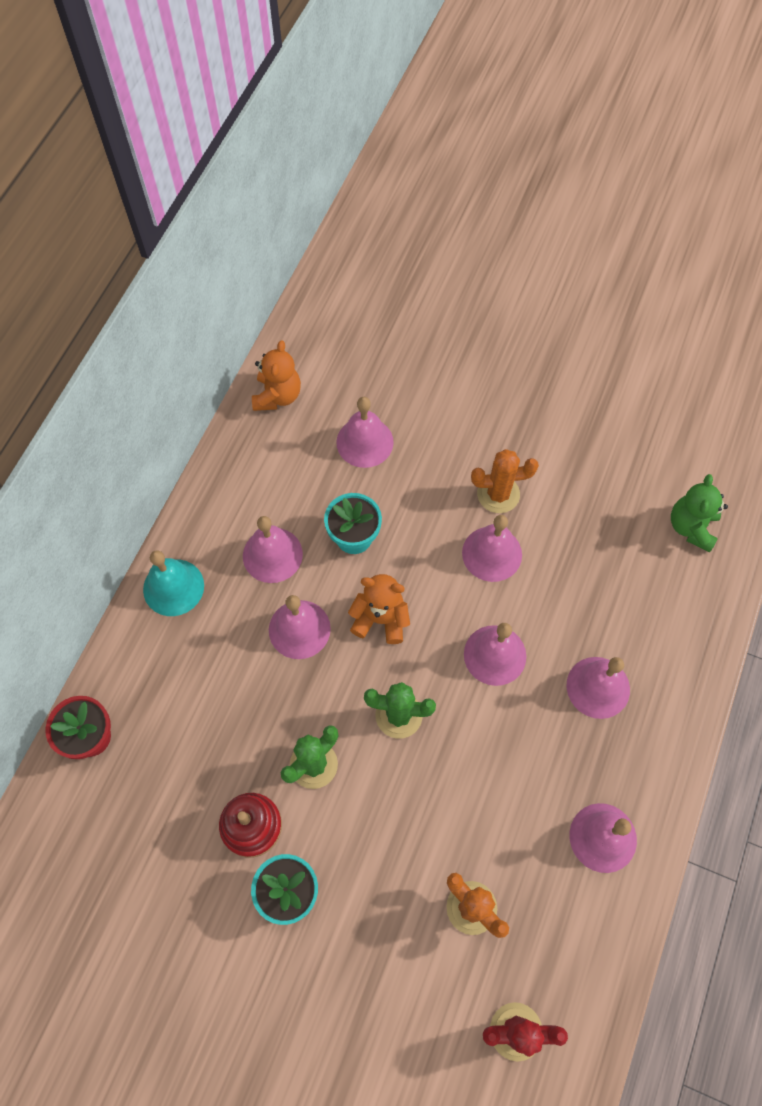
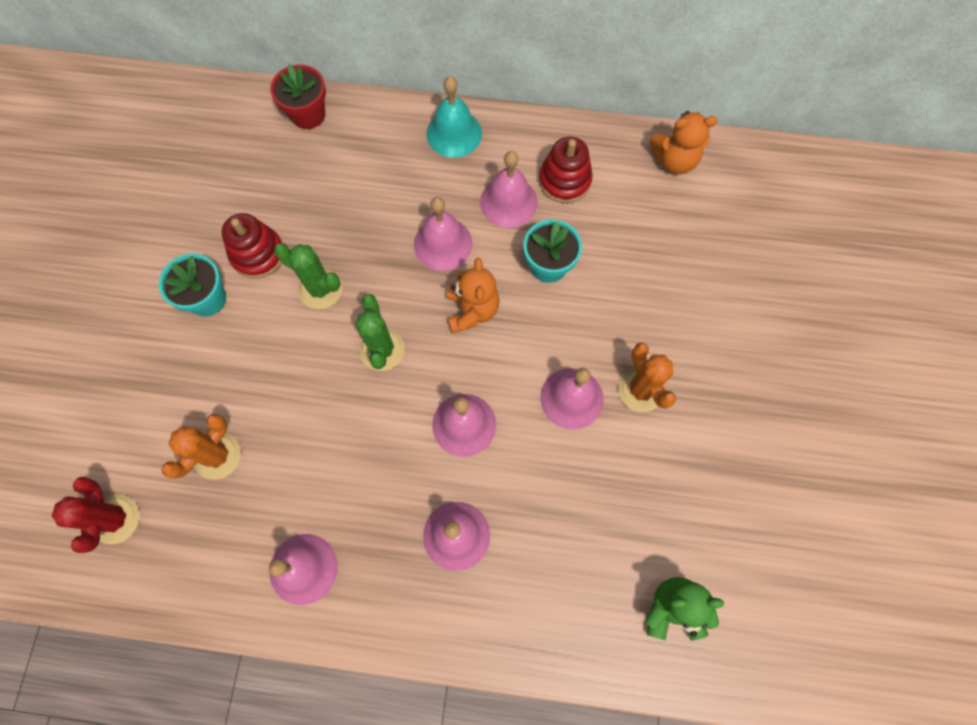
camera: 75 degrees right, 5 degrees up
pink bell [336,397,394,468] -> none
none -> red stacking toy [539,137,593,203]

